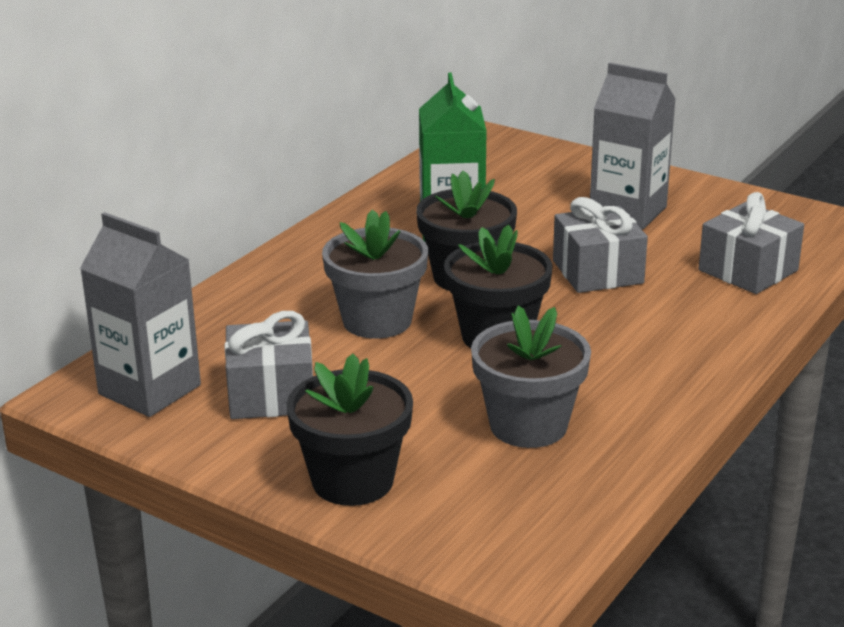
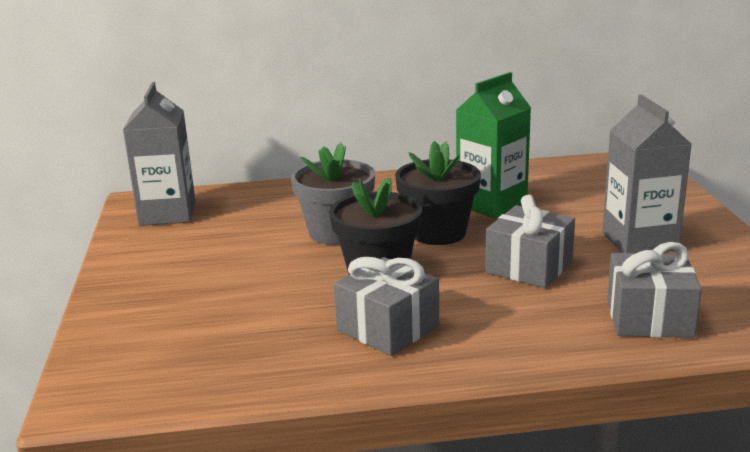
camera: 50 degrees right, 5 degrees down
grey gift [225,311,313,419] -> grey gift moved to [334,257,439,356]
black flower pot [286,354,413,506] -> none
grey flower pot [471,306,591,448] -> none

